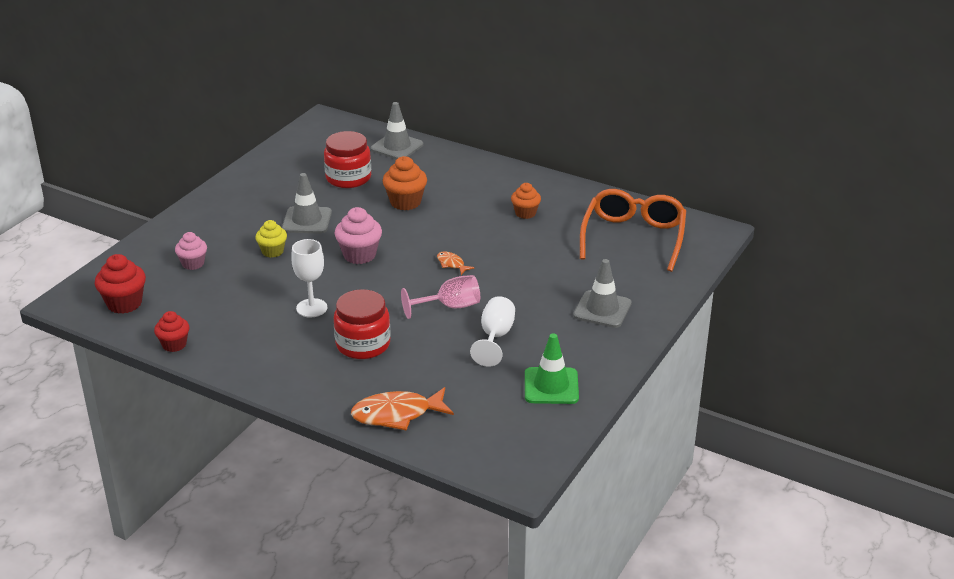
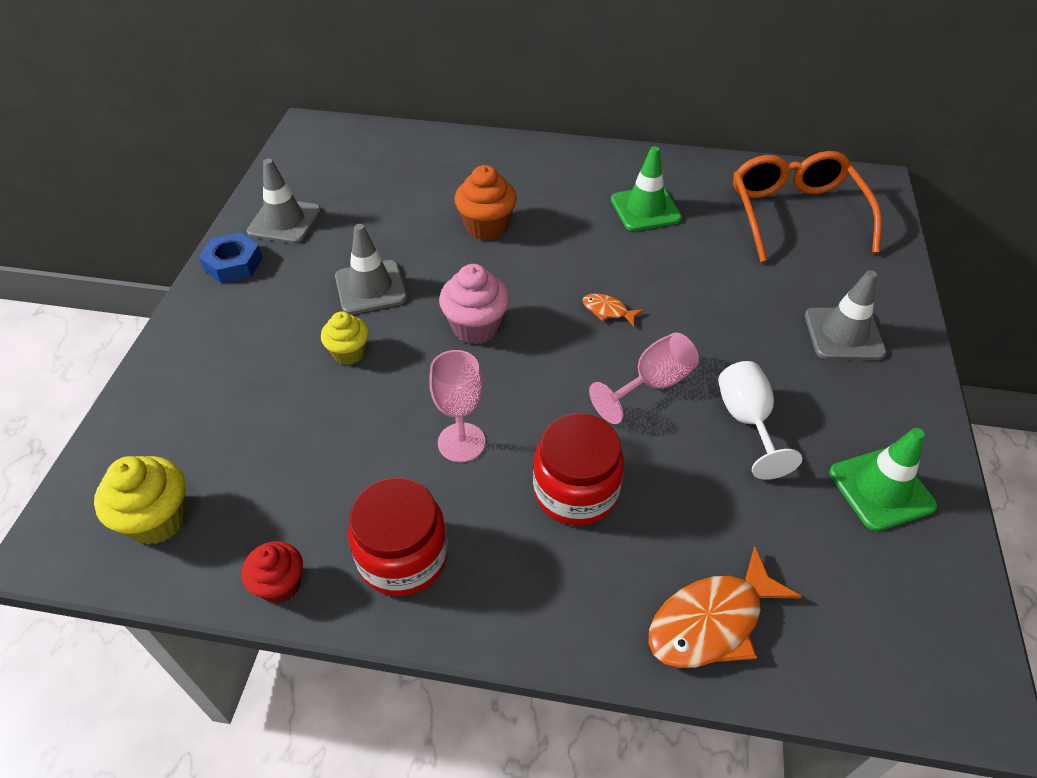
camera: 20 degrees left, 15 degrees up
red cupcake [95,254,146,314] -> yellow cupcake [94,456,187,545]
pink cupcake [175,232,207,270] -> none
white goblet [291,239,327,318] -> pink goblet [429,350,485,462]
red jar [324,131,371,188] -> red jar moved to [348,477,448,596]
grey traffic cone [371,102,423,160] -> grey traffic cone moved to [247,158,321,244]
orange cupcake [511,183,541,219] -> green traffic cone [611,146,682,231]
none -> blue nut [199,232,263,283]

